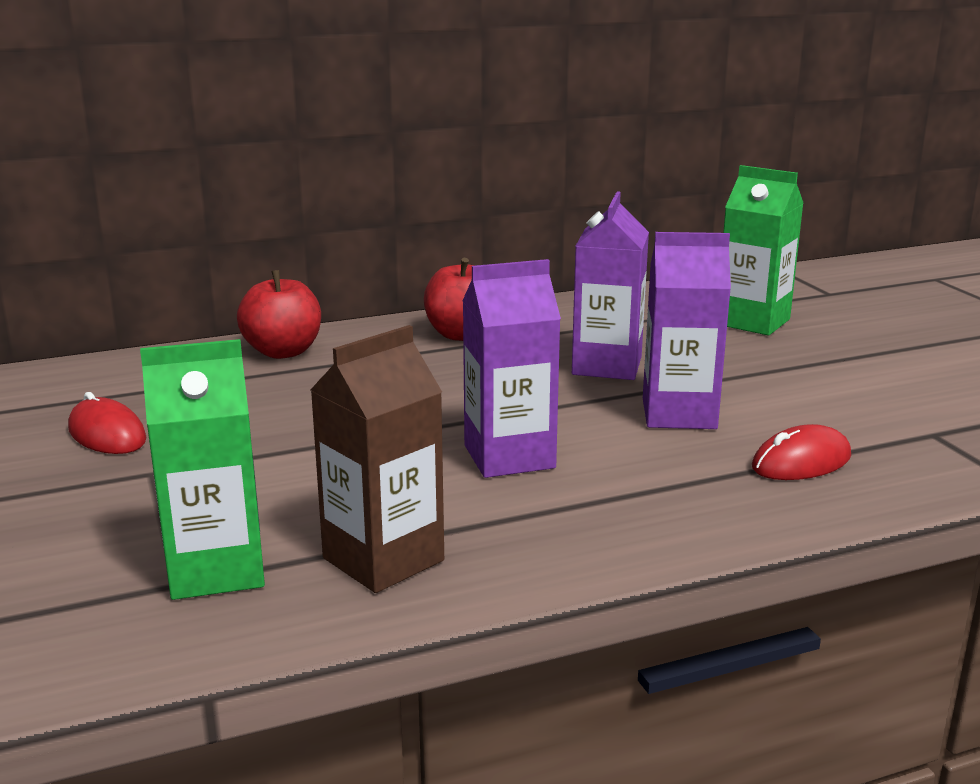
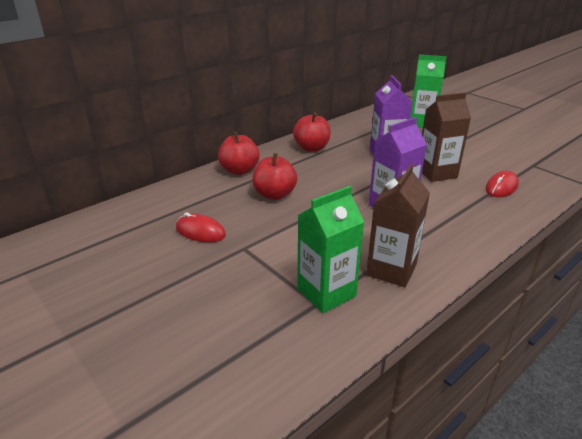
camera: 20 degrees left, 10 degrees up
purple carton [643,232,731,429] -> brown carton [422,92,471,182]
none -> red apple [252,153,297,200]

